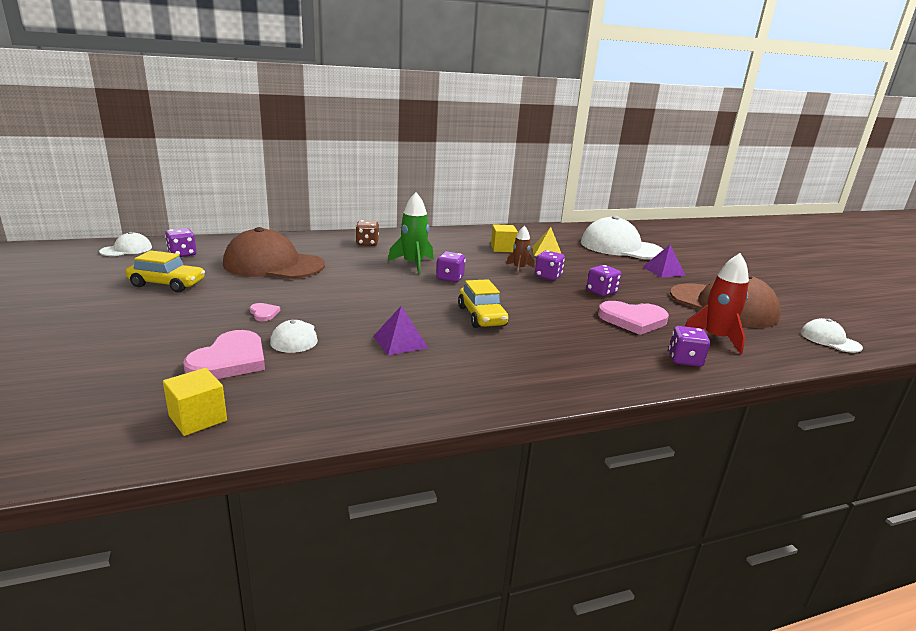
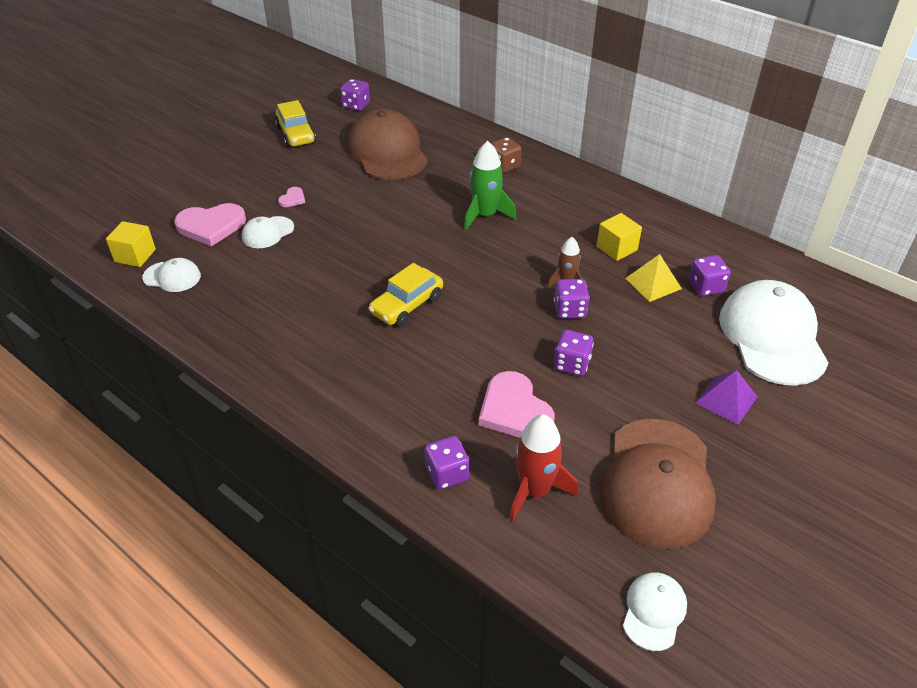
camera: 60 degrees right, 20 degrees up
white cap [99,232,152,256] -> white cap moved to [142,258,201,292]
purple pyramid [373,306,428,355] -> none
purple dice [436,251,466,282] -> purple dice moved to [689,255,731,296]

